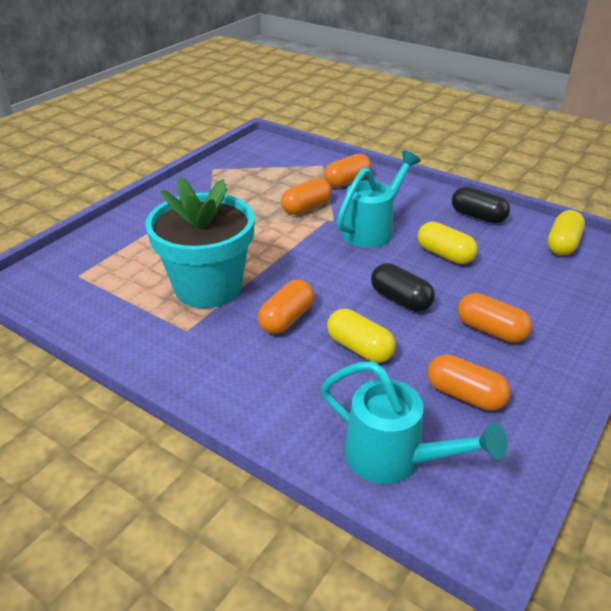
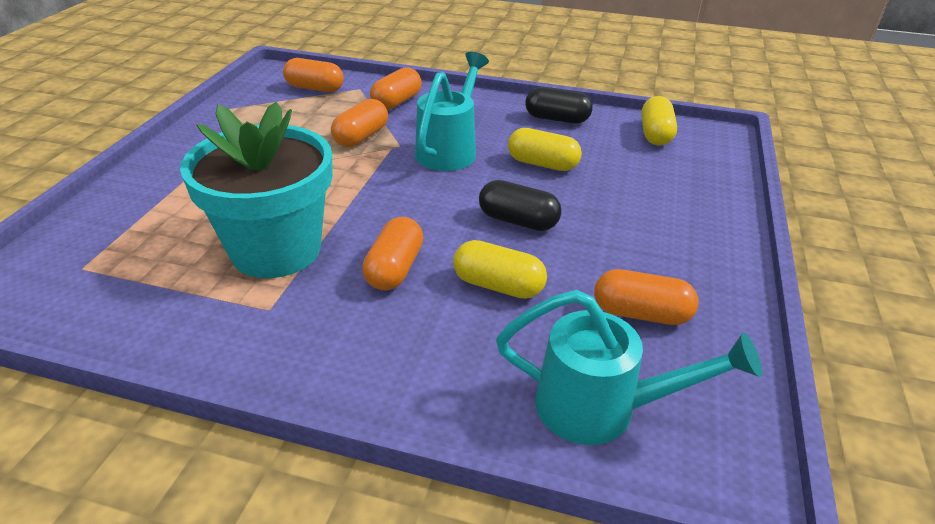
camera: 20 degrees left, 0 degrees up
orange capsule [458,293,532,343] -> orange capsule moved to [283,58,344,92]

